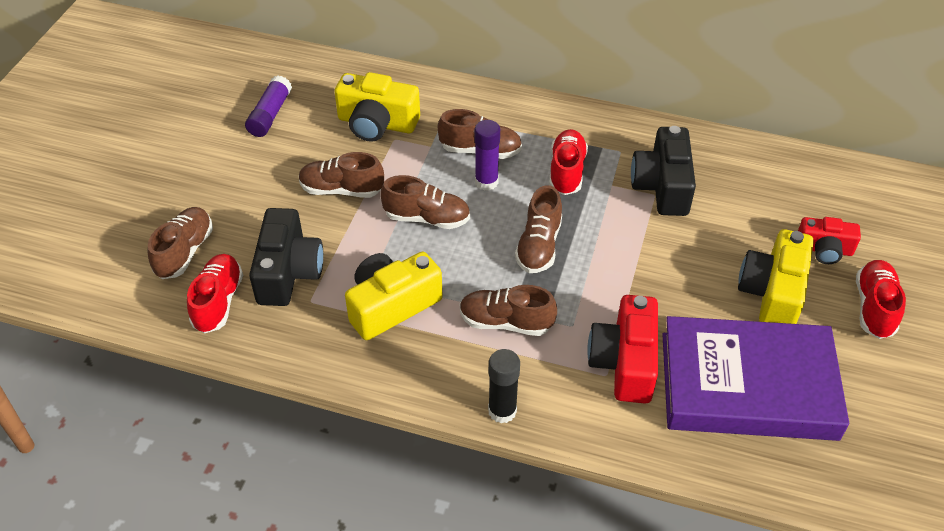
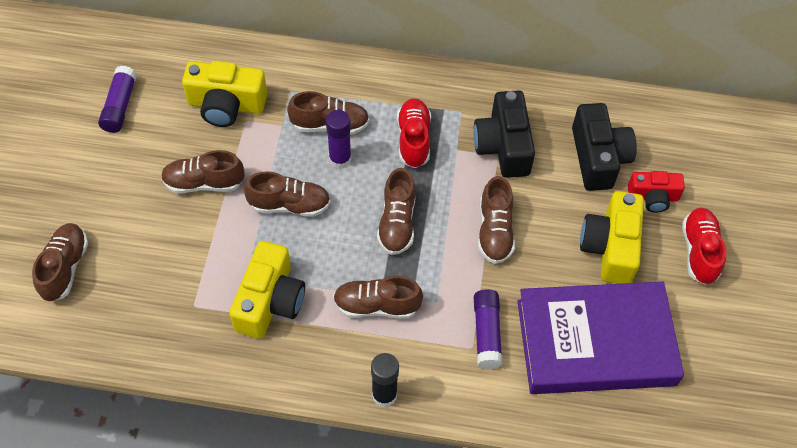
camera: 10 degrees left, 10 degrees up
red shoe [187,254,243,333] -> none
black camera [249,208,323,306] -> black camera moved to [572,103,637,191]
yellow camera [345,252,443,340] -> yellow camera turned 150 degrees clockwise [229,241,305,339]
red camera [587,295,658,404] -> purple glue stick [474,289,503,369]
none -> brown shoe [478,176,515,264]

